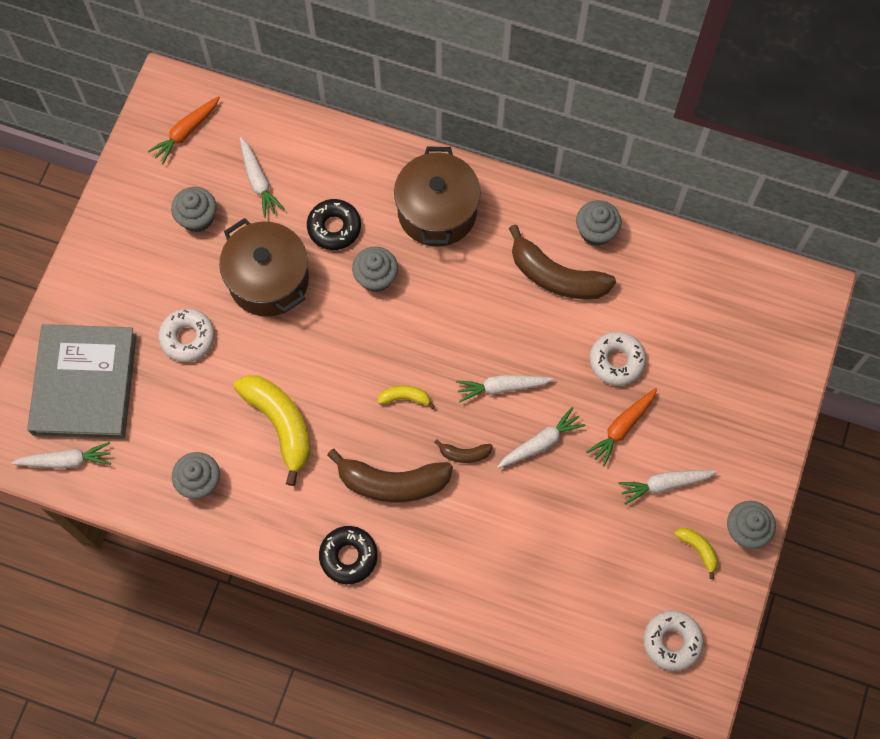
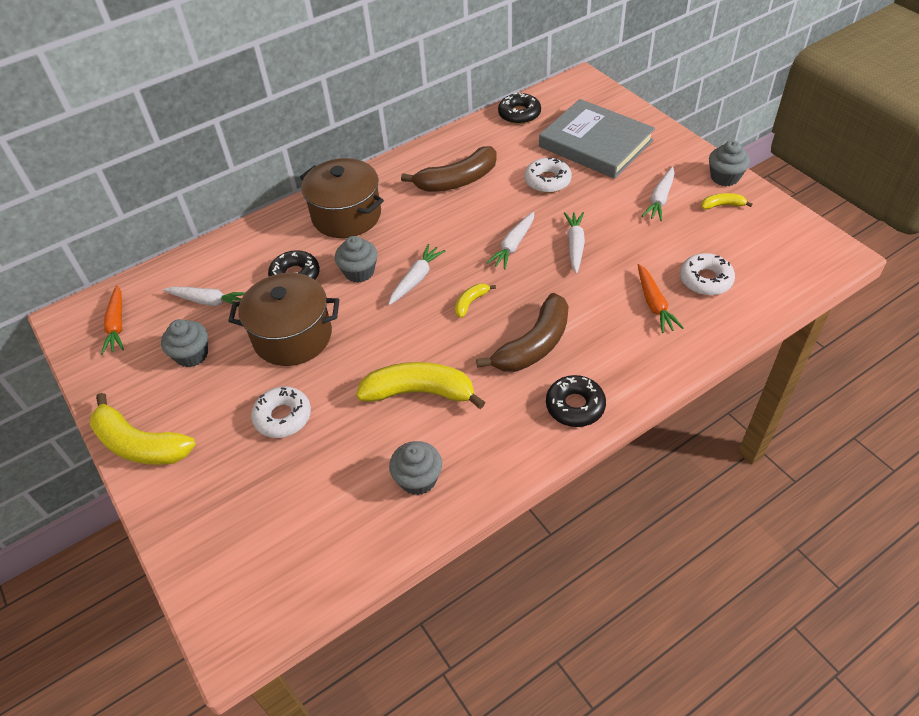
camera: 50 degrees left, 20 degrees down
white carrot [11,442,111,469] -> white carrot moved to [388,244,445,305]
grey book [27,324,136,439] -> grey book moved to [539,99,655,179]
brown banana [435,439,493,463] -> none
grey cupcake [576,200,621,246] -> none
orange carrot [586,388,657,467] -> orange carrot moved to [638,264,684,333]
white donut [643,610,704,671] -> white donut moved to [680,253,735,296]
none -> yellow banana [90,393,196,465]
none -> black donut [498,92,541,124]

